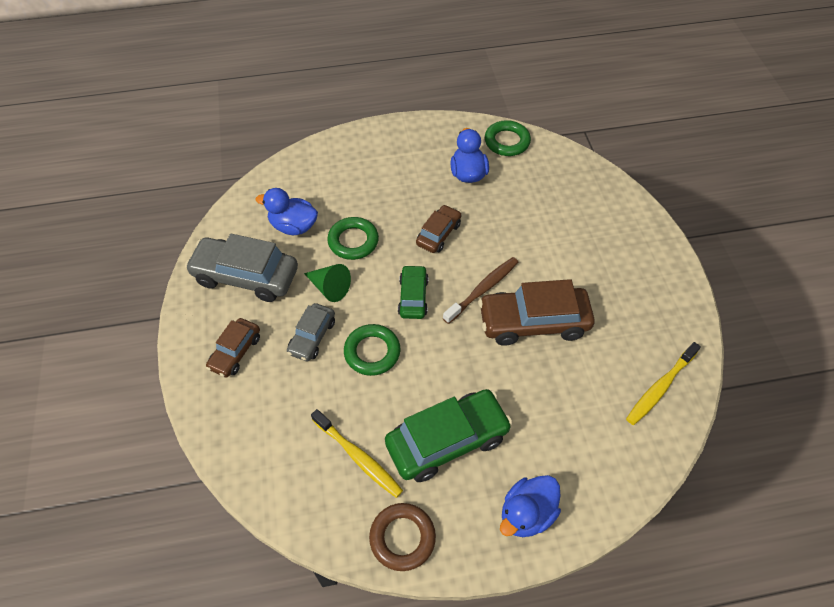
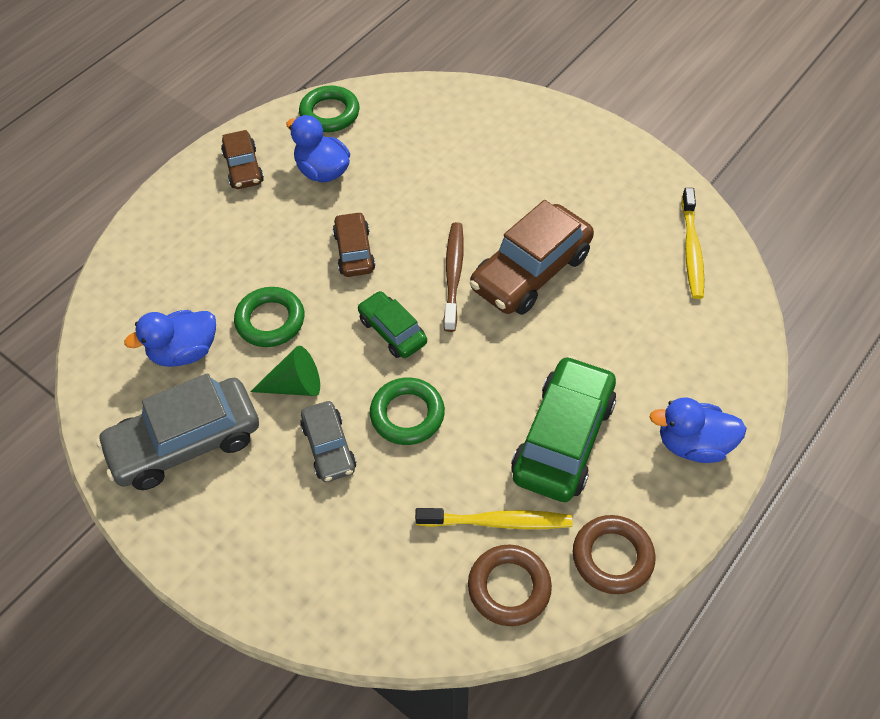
camera: 40 degrees left, 0 degrees up
brown car [206,318,260,378] -> brown car moved to [221,130,264,189]
blue duck [500,475,561,537] -> blue duck turned 90 degrees clockwise [649,397,747,463]
none -> brown ring [468,545,552,626]

